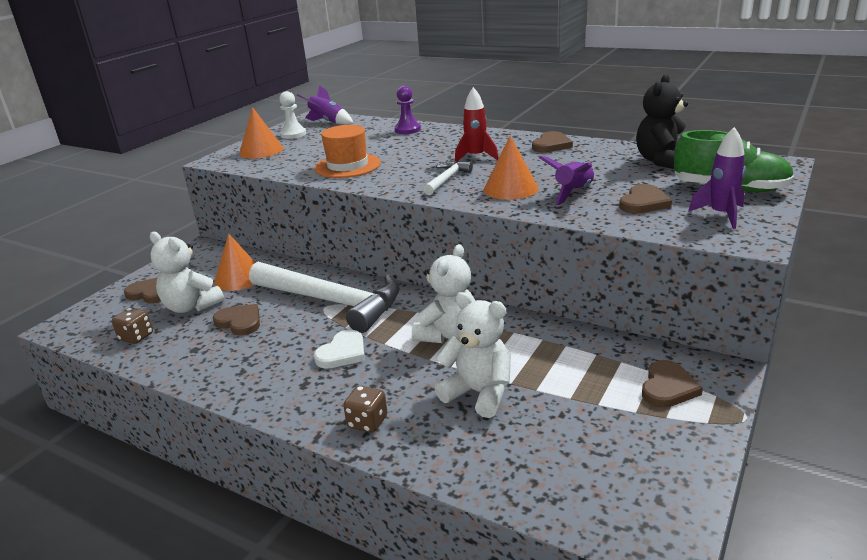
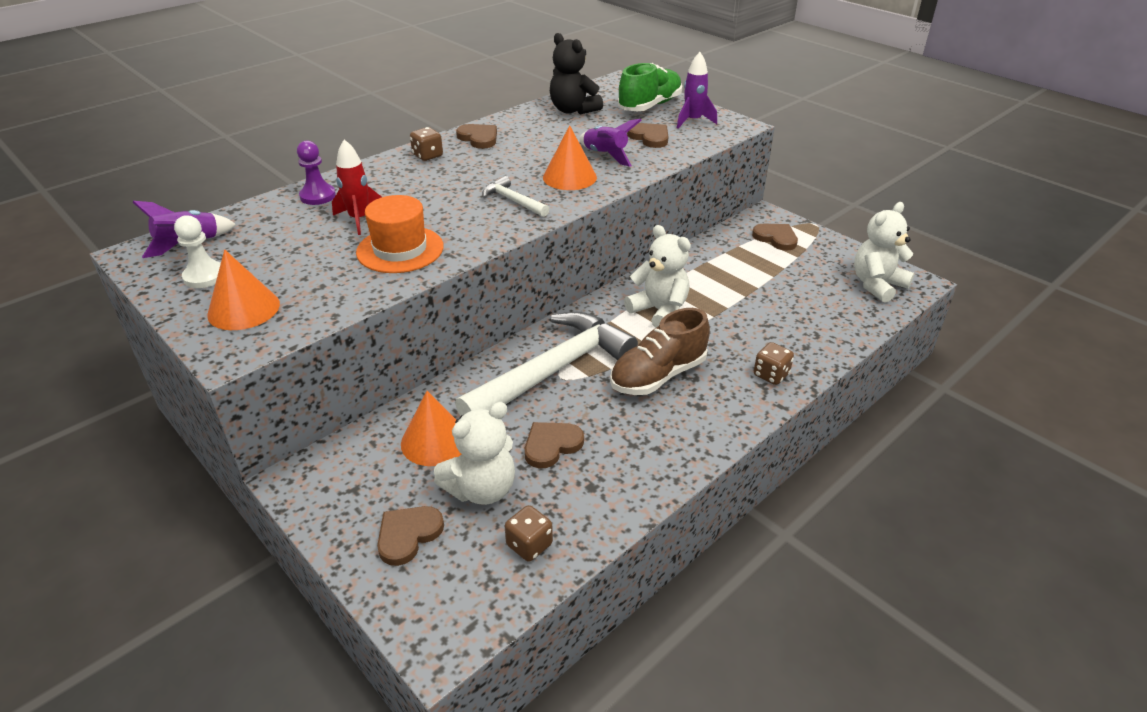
camera: 75 degrees left, 10 degrees up
white heart [314,330,365,369] -> brown shoe [610,308,710,395]
white teddy bear [435,292,511,418] -> white teddy bear moved to [854,202,915,303]
red rocket [455,87,499,162] -> red rocket moved to [332,139,381,235]
none -> brown dice [410,127,443,161]

